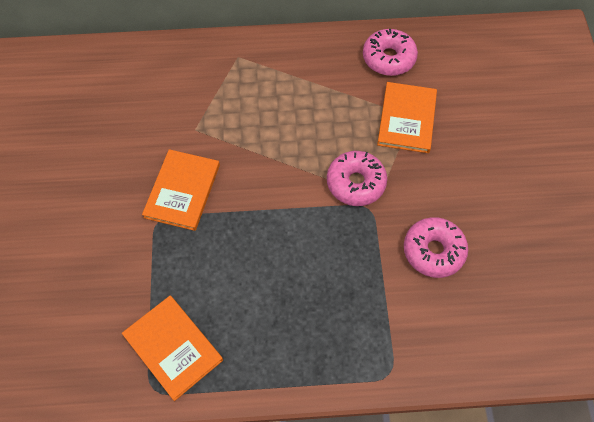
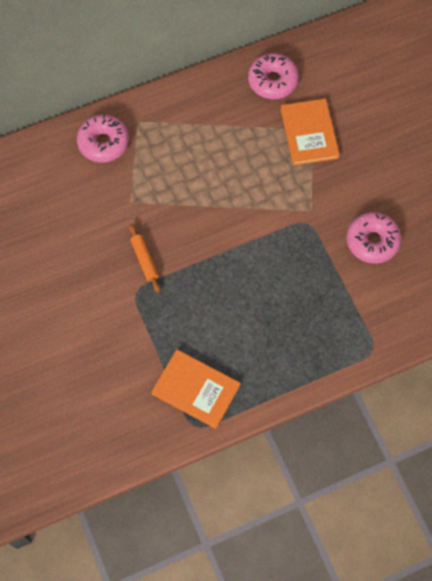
camera: 20 degrees left, 5 degrees up
orange book [142,149,220,231] -> orange rolling pin [129,224,160,293]
pink donut [327,151,387,206] -> pink donut moved to [77,114,129,163]

